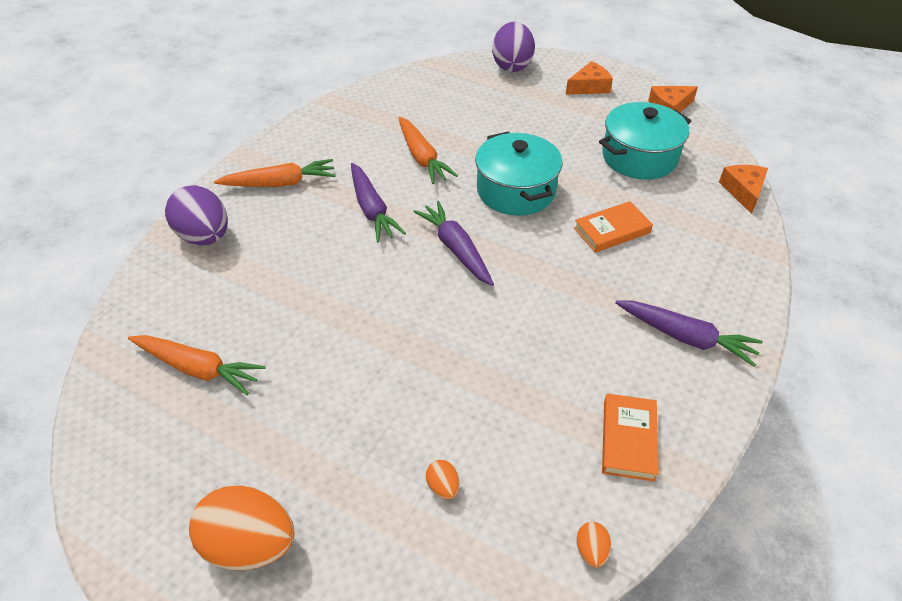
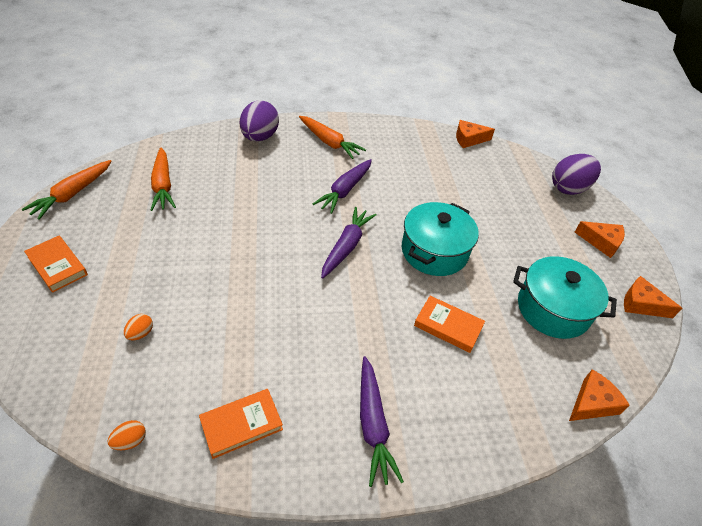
camera: 50 degrees right, 0 degrees up
orange egg [189,486,295,570] -> orange book [24,236,88,293]
orange carrot [398,117,458,184] -> orange carrot moved to [22,160,112,220]
none -> orange cheese [456,120,495,148]

